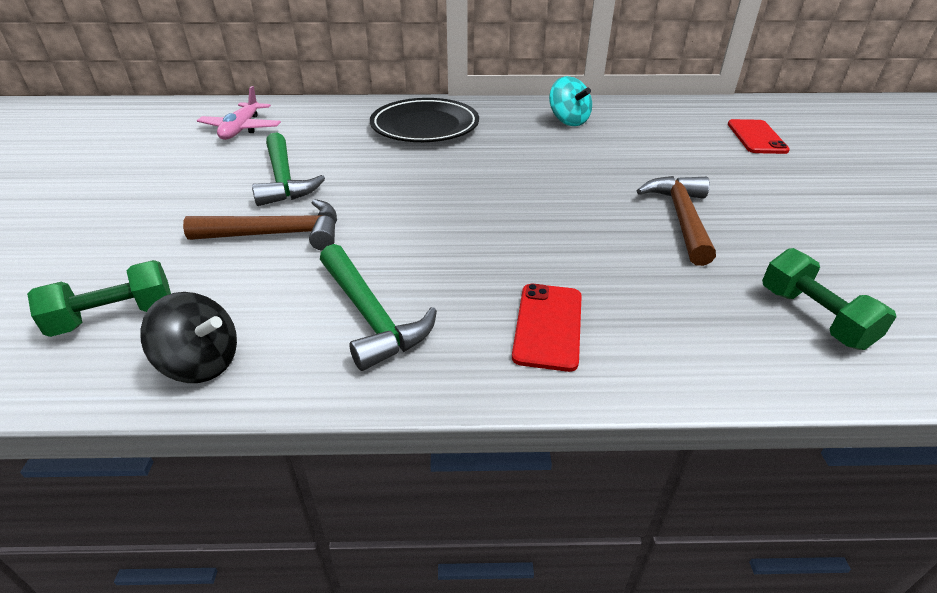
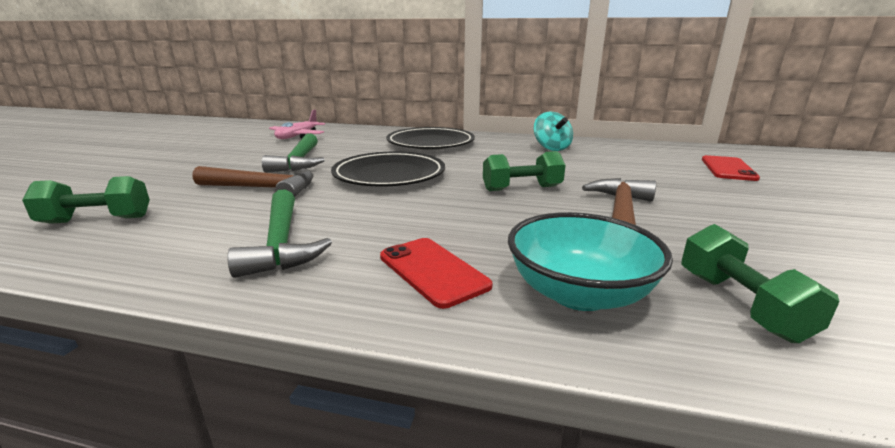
camera: 15 degrees right, 15 degrees down
black spinning top [141,292,237,383] -> none
red phone [512,284,582,372] -> red phone turned 60 degrees counterclockwise [380,238,493,309]
none -> black plate [331,152,445,186]
none -> green dumbbell [483,151,566,191]
none -> turquoise bowl [508,212,673,311]

